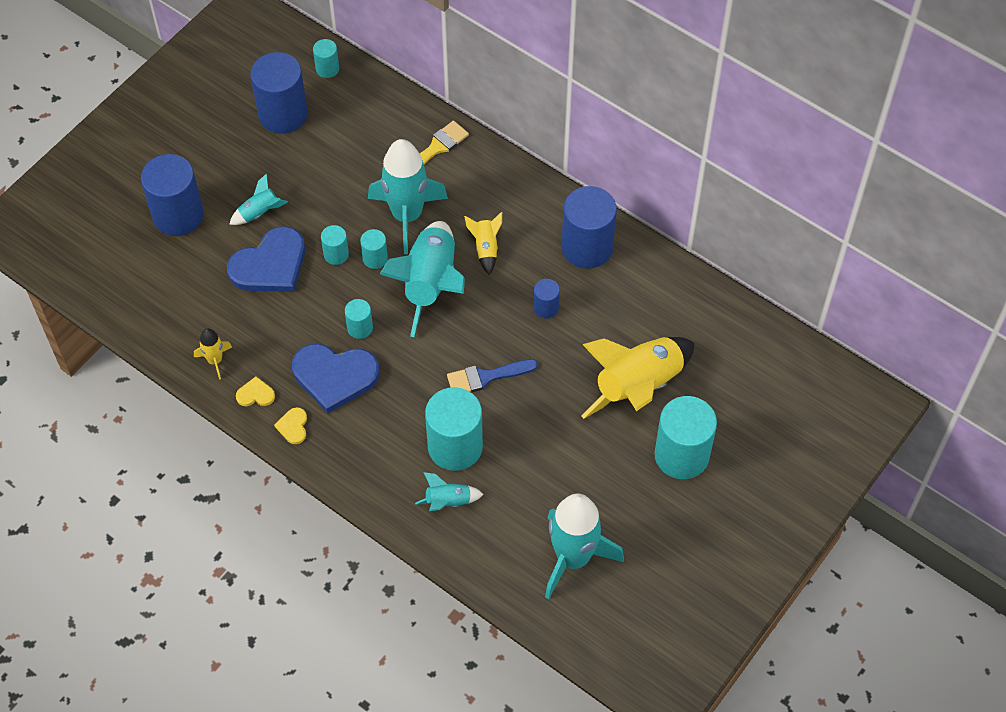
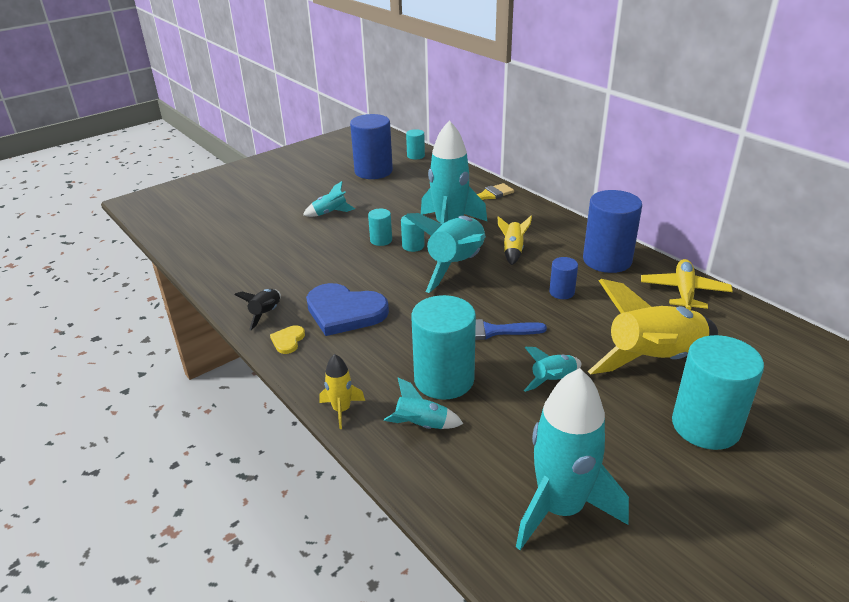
camera: 15 degrees right, 25 degrees down
blue cylinder [141,154,204,236] -> none
yellow rocket [194,328,232,380] -> yellow rocket moved to [319,354,365,429]
blue heart [227,226,305,292] -> none
yellow heart [236,377,275,406] -> black rocket [234,289,281,330]
turquoise cylinder [345,299,373,339] -> none
none -> turquoise rocket [524,347,581,392]
none -> yellow plane [641,259,733,310]

